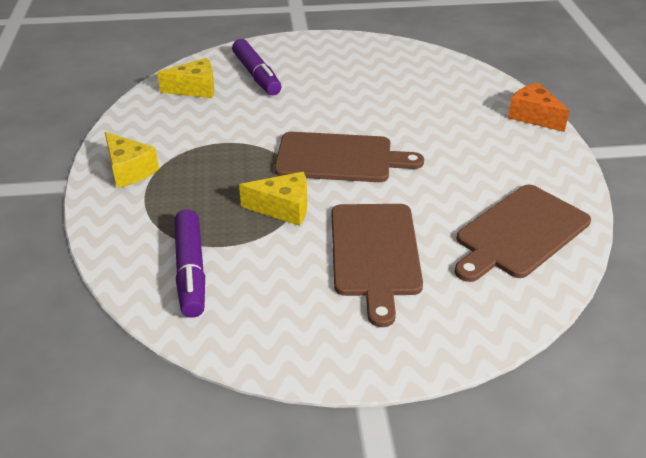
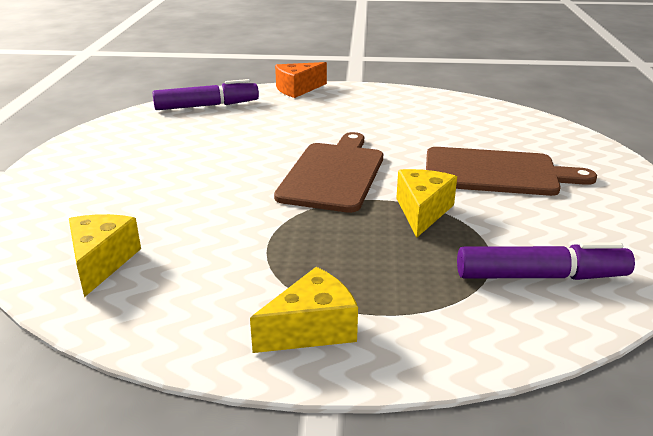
camera: 80 degrees left, 10 degrees down
purple marker [232,39,282,95] -> purple marker moved to [152,79,259,110]
brown cutting board [455,185,591,282] -> none

